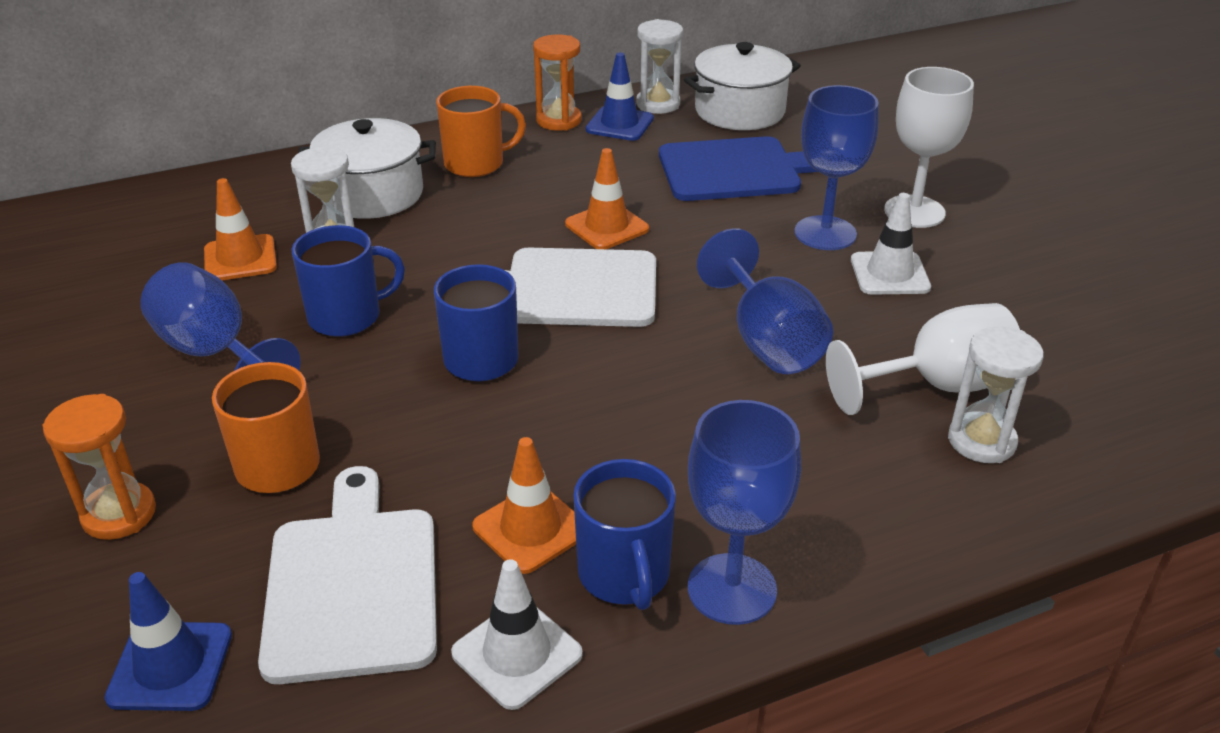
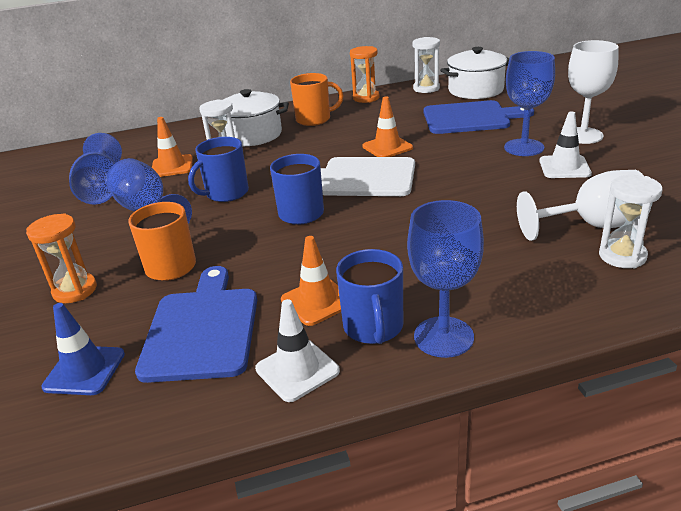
camera: 10 degrees right, 5 degrees down
white cutting board [258,466,437,684] -> blue cutting board [135,266,257,383]
blue mug [292,225,405,337] -> blue mug turned 150 degrees clockwise [188,137,249,202]
blue traffic cone [585,52,654,141] -> none
blue goblet [697,228,833,374] -> blue goblet moved to [69,133,122,204]

